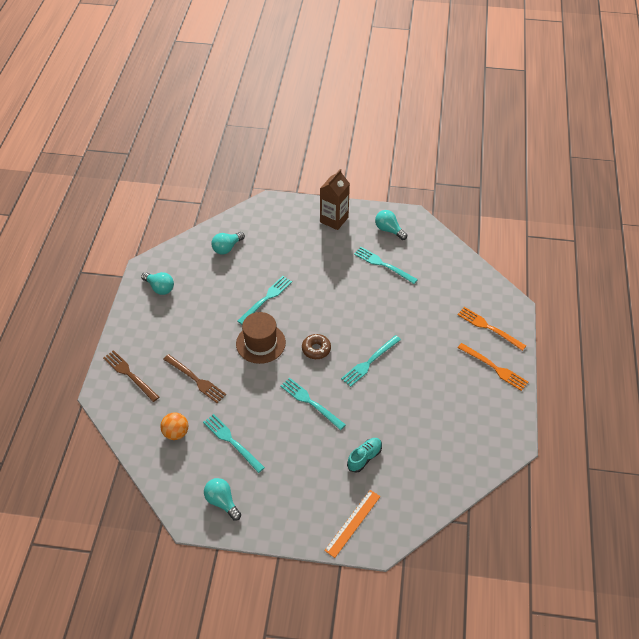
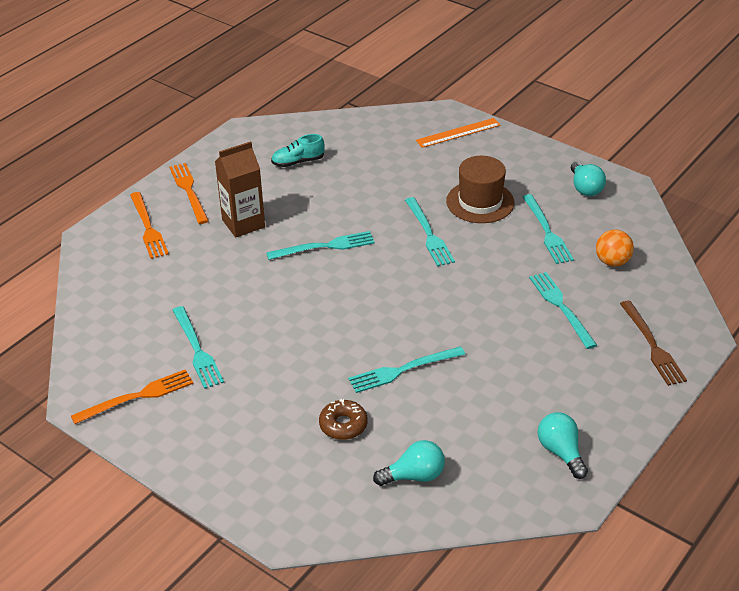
camera: 150 degrees left, 10 degrees down
brown fork [163,354,226,403] -> turquoise fork [529,272,597,349]
brown hat [236,312,286,364] -> brown hat moved to [446,156,515,223]
brown donut [302,334,331,359] -> brown donut moved to [319,398,368,440]
brown carton [320,169,350,230] -> brown carton moved to [215,141,265,237]
turquoise shoe [347,438,382,473] -> turquoise shoe moved to [271,134,325,167]
turquoise light bulb [375,210,407,240] -> orange fork [71,369,194,424]

